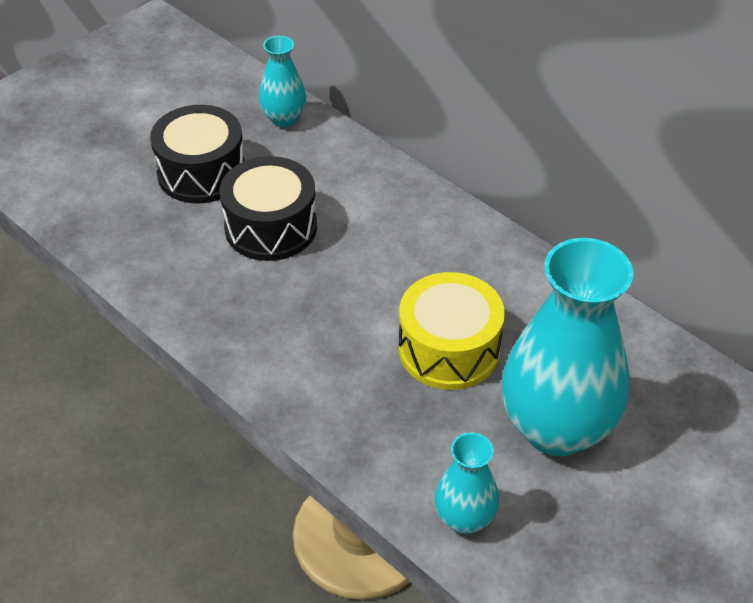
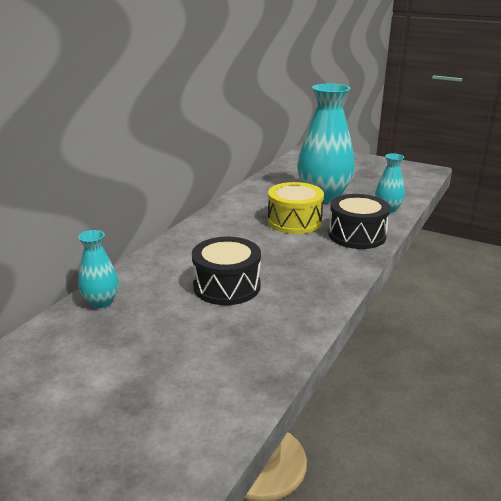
camera: 105 degrees left, 20 degrees down
black drum [150,105,245,204] -> black drum moved to [328,194,390,249]

